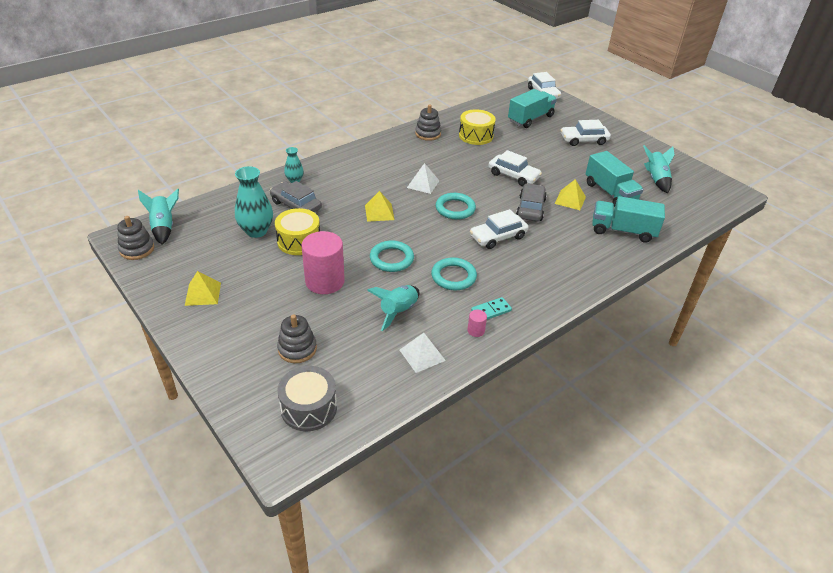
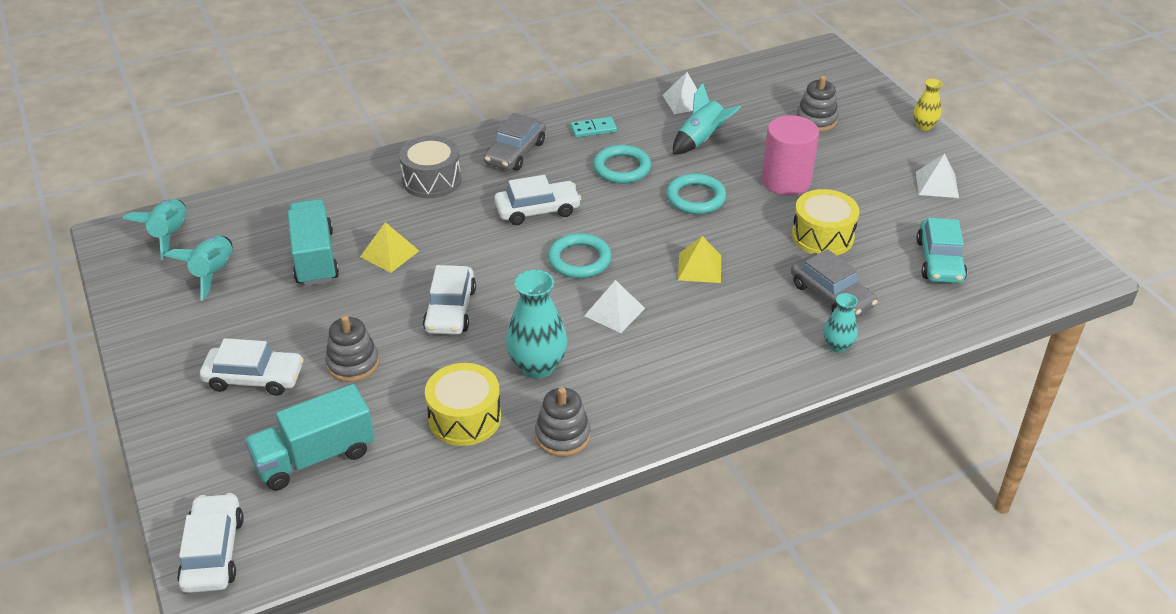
camera: 165 degrees left, 0 degrees up
grey stacking toy [117,216,155,260] -> grey stacking toy moved to [325,315,379,382]
turquoise rocket [138,189,179,245] -> turquoise rocket moved to [122,199,187,260]
yellow pyramid [185,271,221,306] -> white pyramid [916,154,959,198]
turquoise vase [235,166,273,238] -> turquoise vase moved to [506,270,567,379]
grey drum [277,366,337,431] -> grey drum moved to [399,136,461,198]
pink cylinder [467,310,487,337] -> none
white car [488,150,542,186] -> white car turned 135 degrees counterclockwise [423,265,476,335]
grey car [516,183,547,222] -> grey car moved to [484,113,546,170]
turquoise truck [592,196,665,243] -> none
none -> yellow vase [913,79,943,130]
none -> turquoise car [916,218,967,283]

